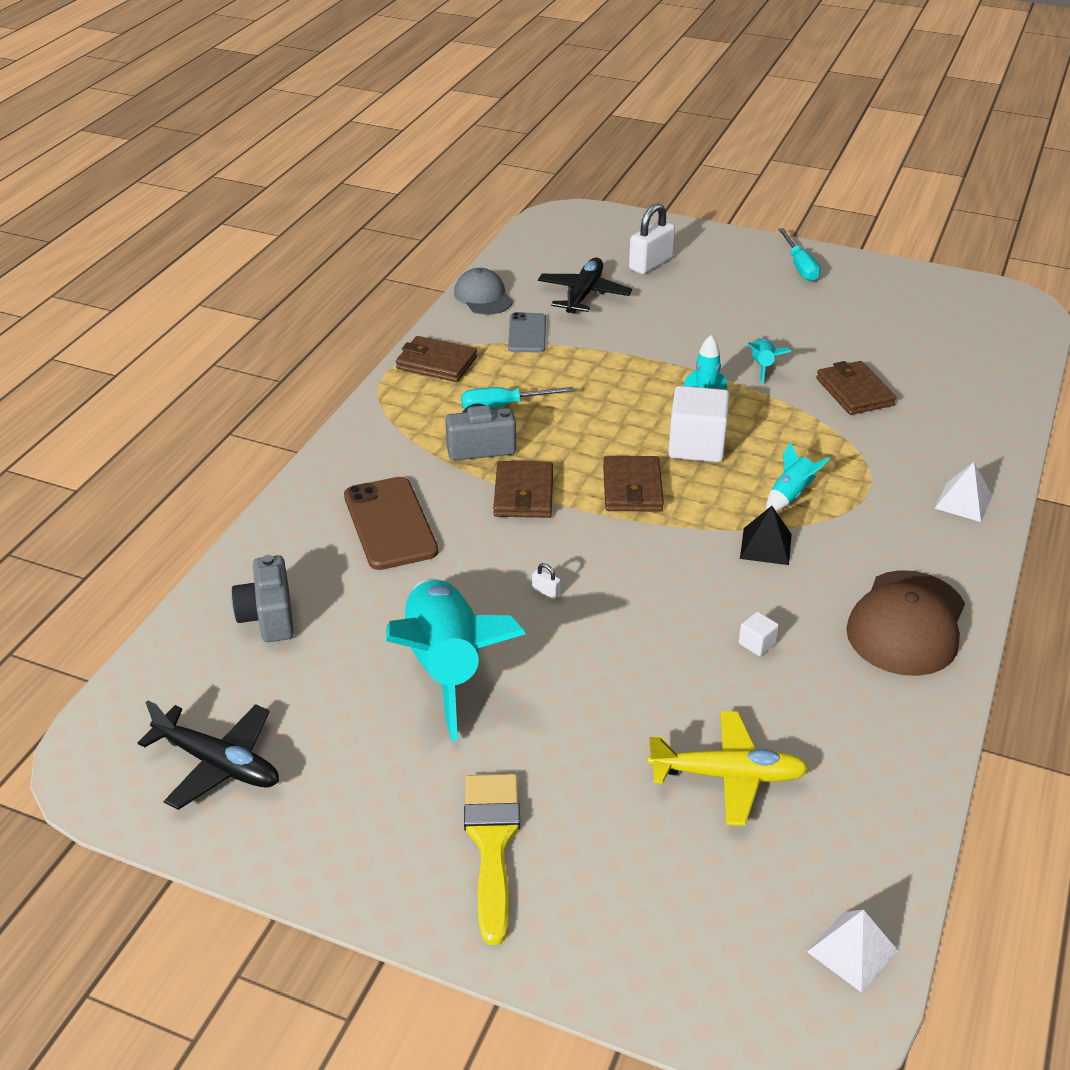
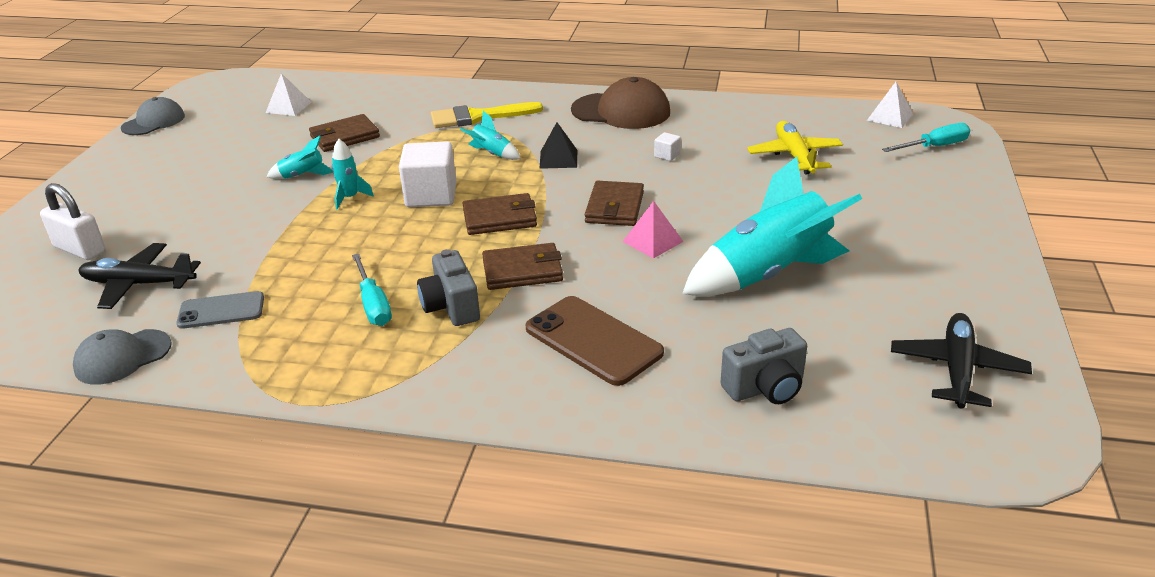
camera: 100 degrees left, 5 degrees down
brown phone [344,477,438,570] -> brown phone turned 75 degrees clockwise [525,296,664,386]
brown wallet [396,336,477,382] -> brown wallet moved to [585,181,644,226]
yellow brush [464,774,520,945] -> yellow brush moved to [431,102,543,128]
white padlock [532,563,561,599] -> pink pyramid [623,201,683,259]
turquoise screwdriver [778,228,820,281] -> turquoise screwdriver moved to [882,123,970,152]
white pyramid [935,462,992,522] -> white pyramid moved to [266,73,311,116]
none -> grey cap [121,97,185,135]

